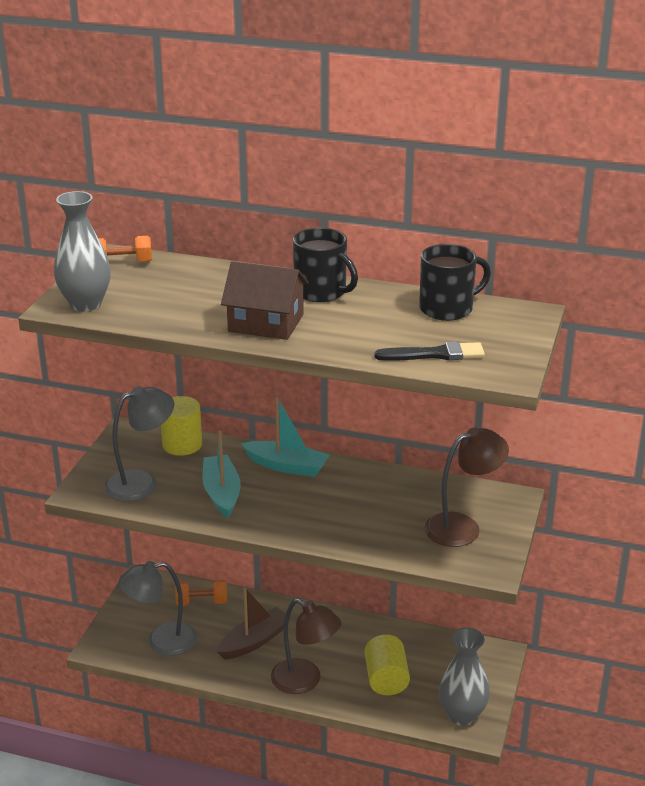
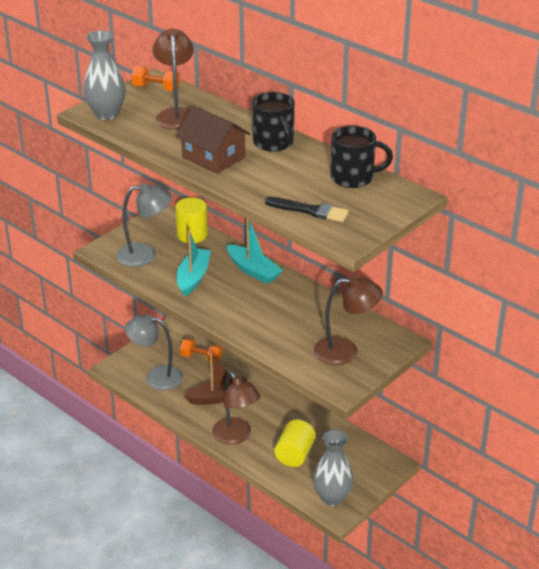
camera: 25 degrees right, 5 degrees up
none -> brown lamp [153,28,194,130]

